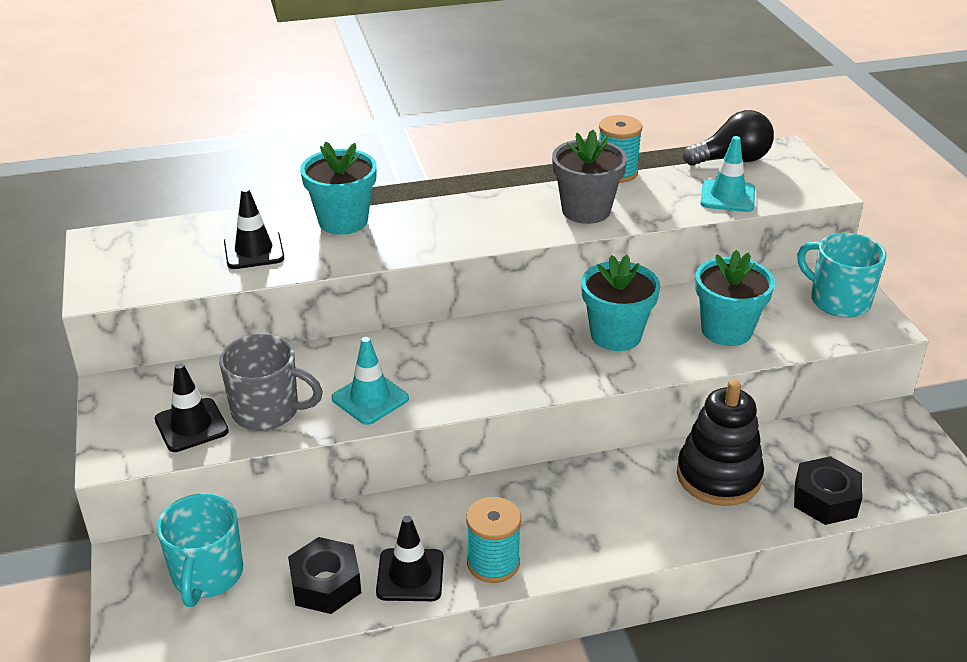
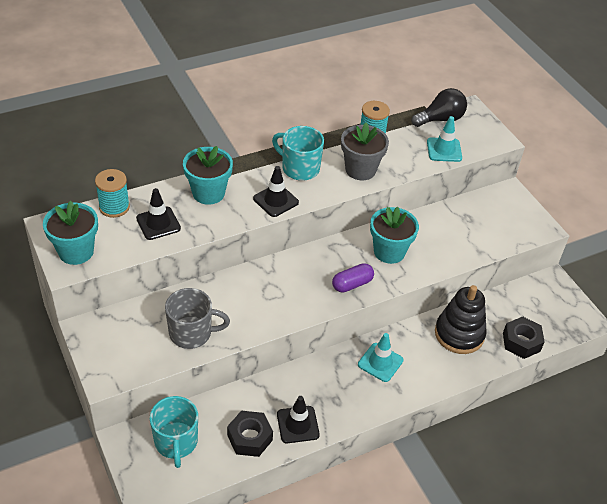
camera: 15 degrees left, 10 degrees up
black traffic cone [155,363,229,452] -> black traffic cone moved to [253,166,299,217]
turquoise traffic cone [332,337,409,425] -> turquoise traffic cone moved to [358,333,403,382]
turquoise spool [466,497,521,583] -> turquoise spool moved to [95,169,130,218]
turquoise flower pot [695,250,775,346] -> turquoise flower pot moved to [43,201,98,265]
turquoise mug [797,233,886,317] -> turquoise mug moved to [272,126,324,181]
none -> purple capsule [332,263,374,293]

